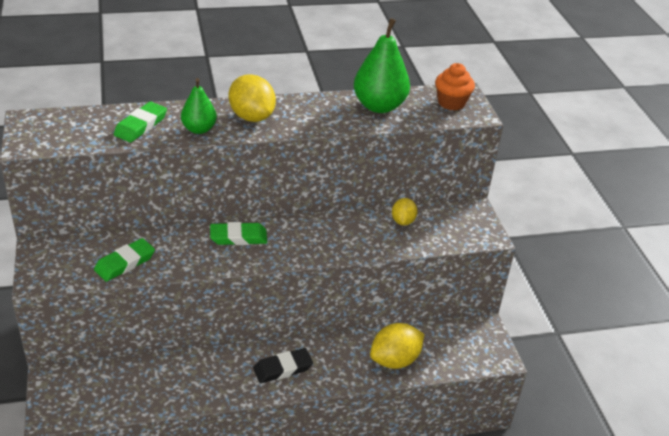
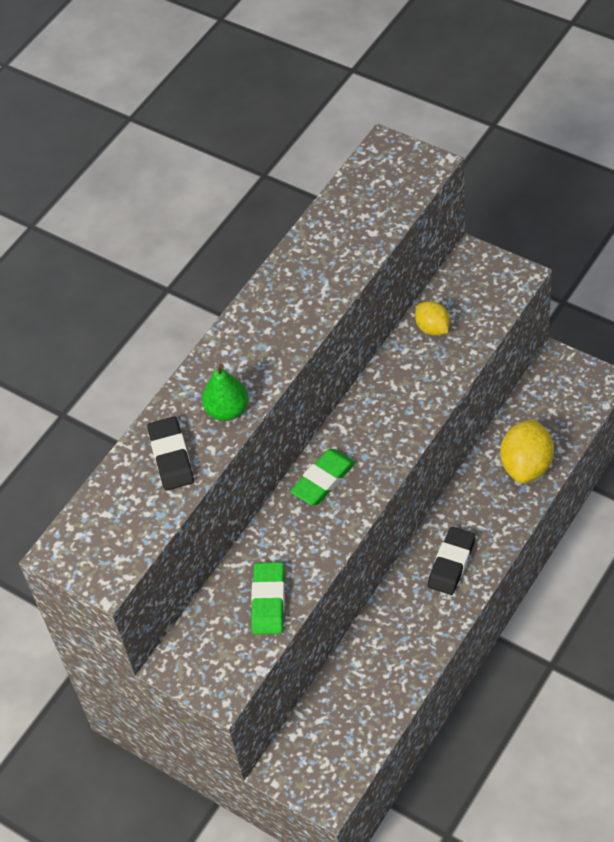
camera: 35 degrees left, 15 degrees up
green eraser [114,102,167,142] -> black eraser [147,416,194,491]
yellow lemon [229,74,276,122] -> none
green pear [354,18,410,113] -> none
orange cupcake [435,63,475,111] -> none

